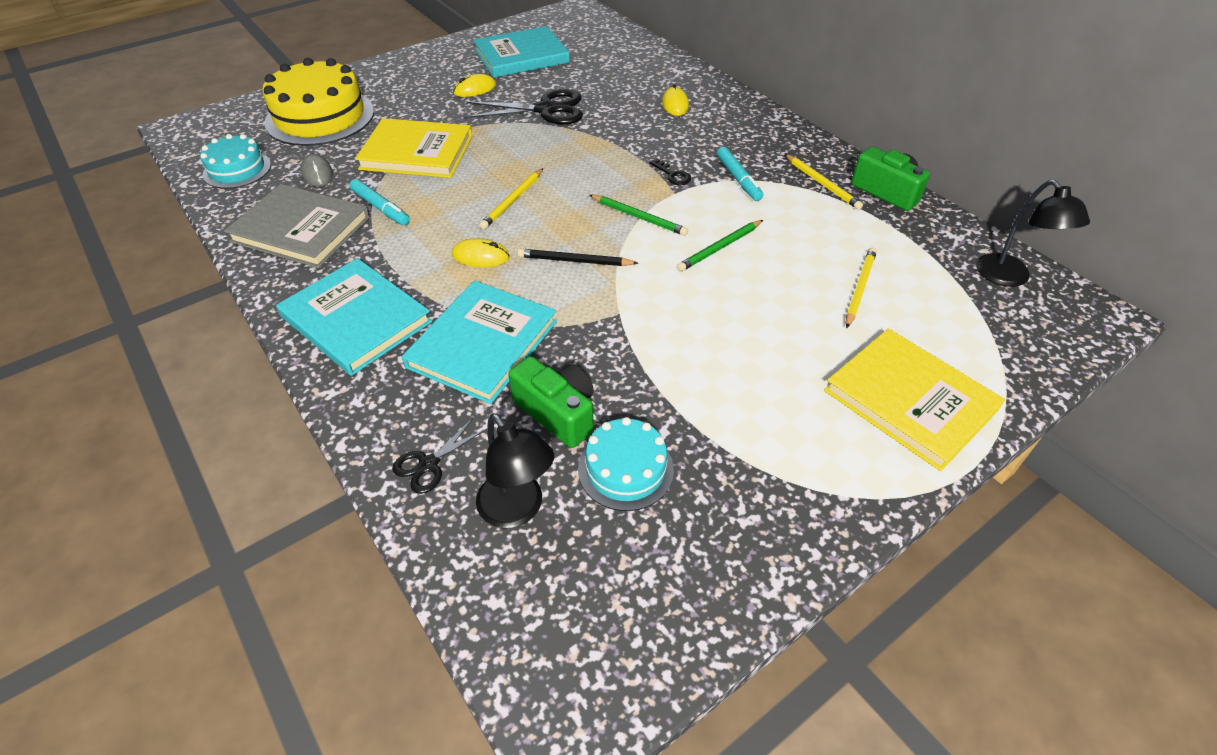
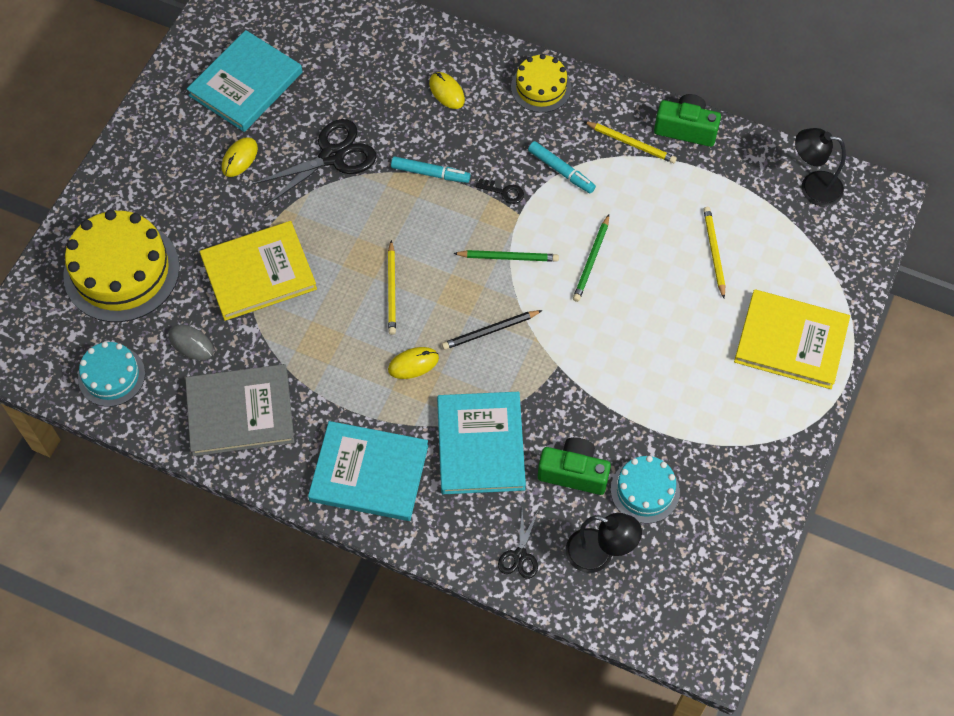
camera: 30 degrees left, 15 degrees up
turquoise marker [349,179,410,226] -> turquoise marker moved to [391,156,470,183]
black lamp [976,180,1090,287] -> black lamp turned 150 degrees clockwise [795,128,846,207]
none -> yellow cake [511,54,572,113]

